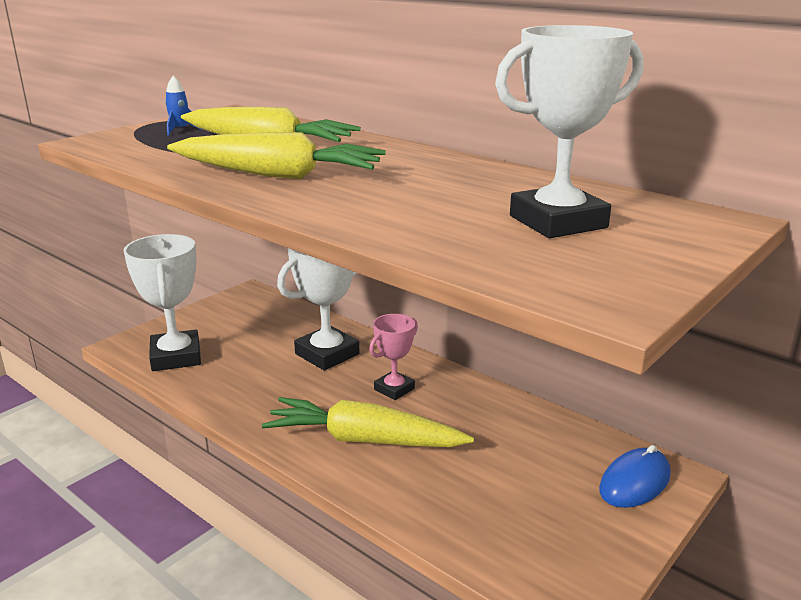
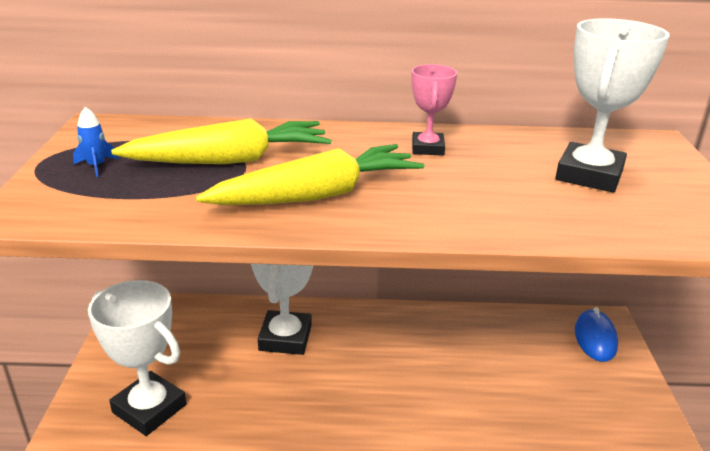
camera: 40 degrees left, 5 degrees up
yellow carrot [262,397,474,447] -> none
pink trophy [369,314,418,400] -> pink trophy moved to [411,64,457,156]

